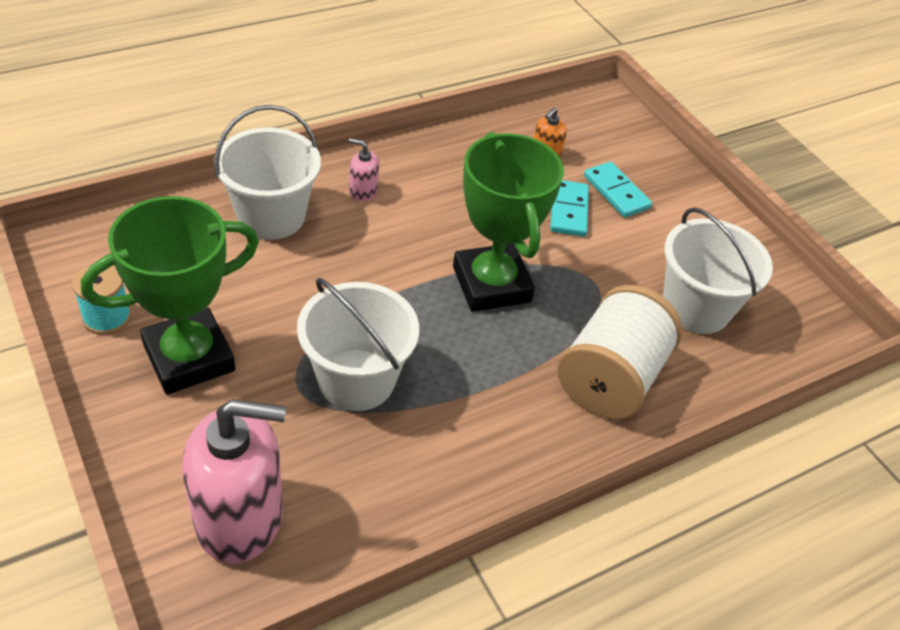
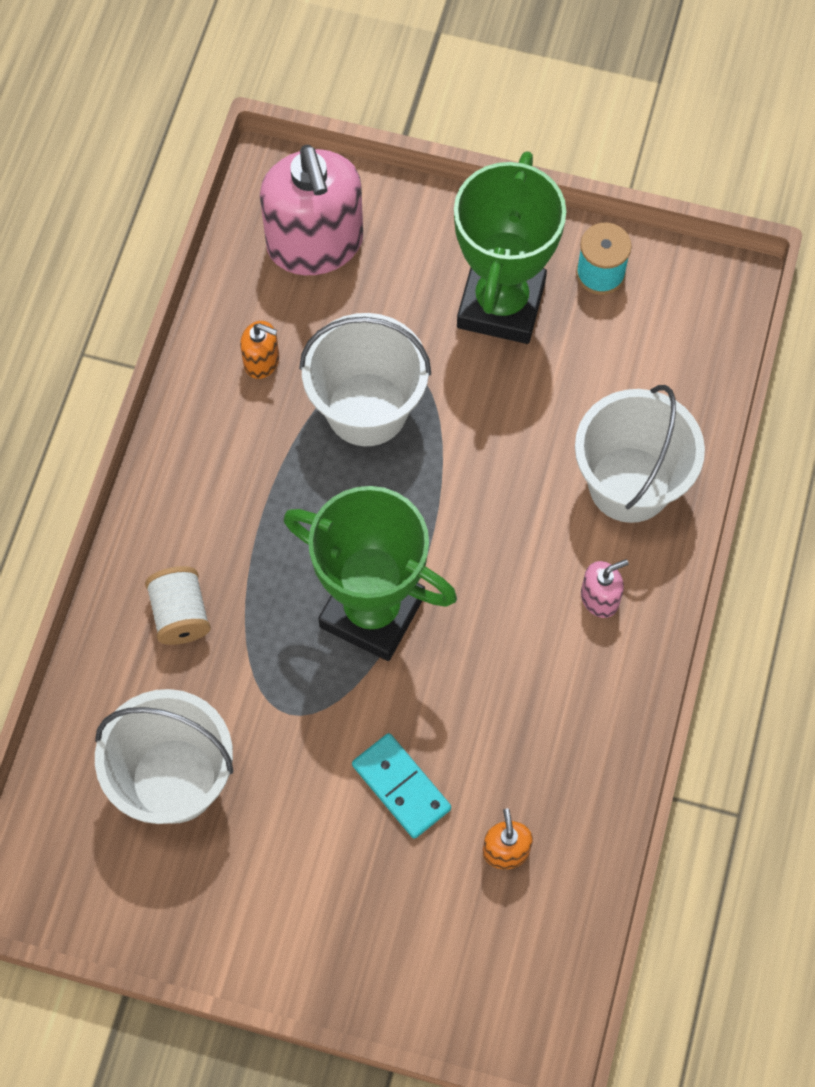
camera: 140 degrees right, 20 degrees up
pink soap dispenser [182,399,286,564] -> pink soap dispenser turned 60 degrees counterclockwise [260,145,363,275]
white spool [557,285,683,419] -> white spool [145,566,211,645], size x0.53
turquoise domino [584,162,652,218] -> none
none -> orange soap dispenser [240,321,279,379]

